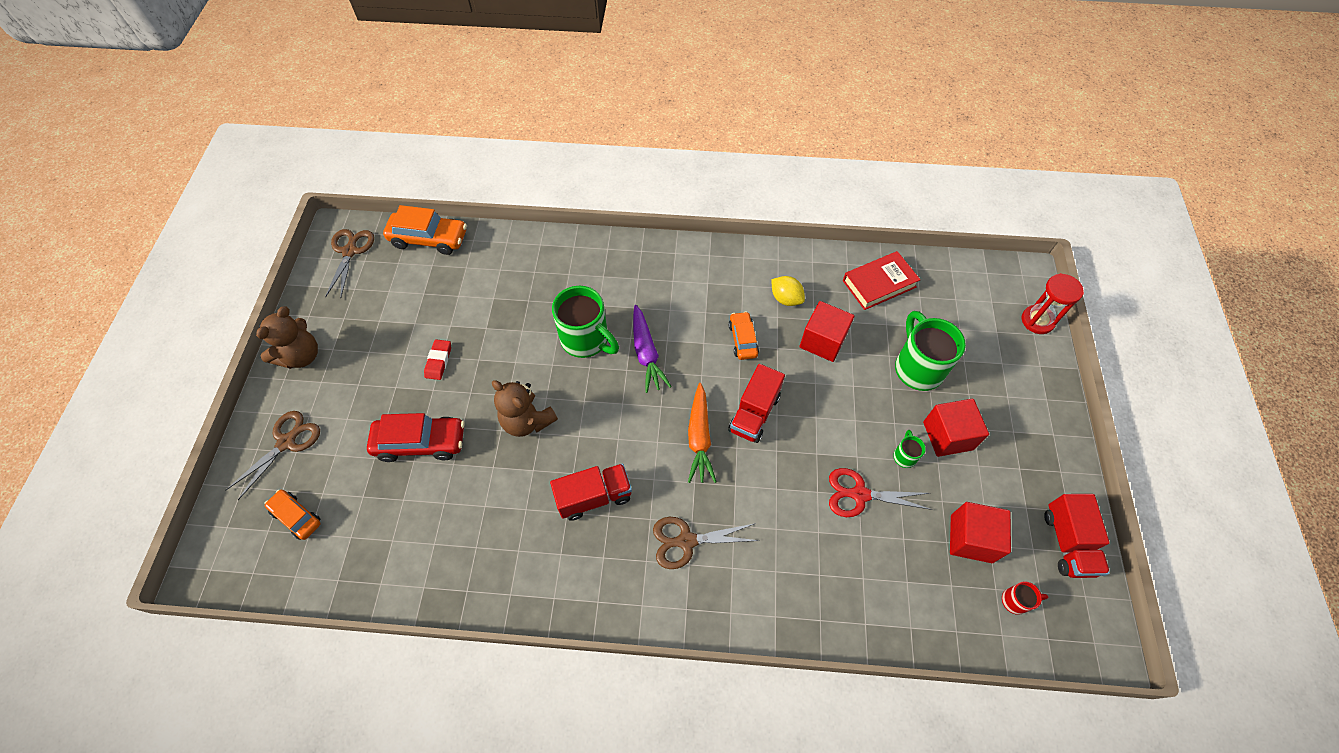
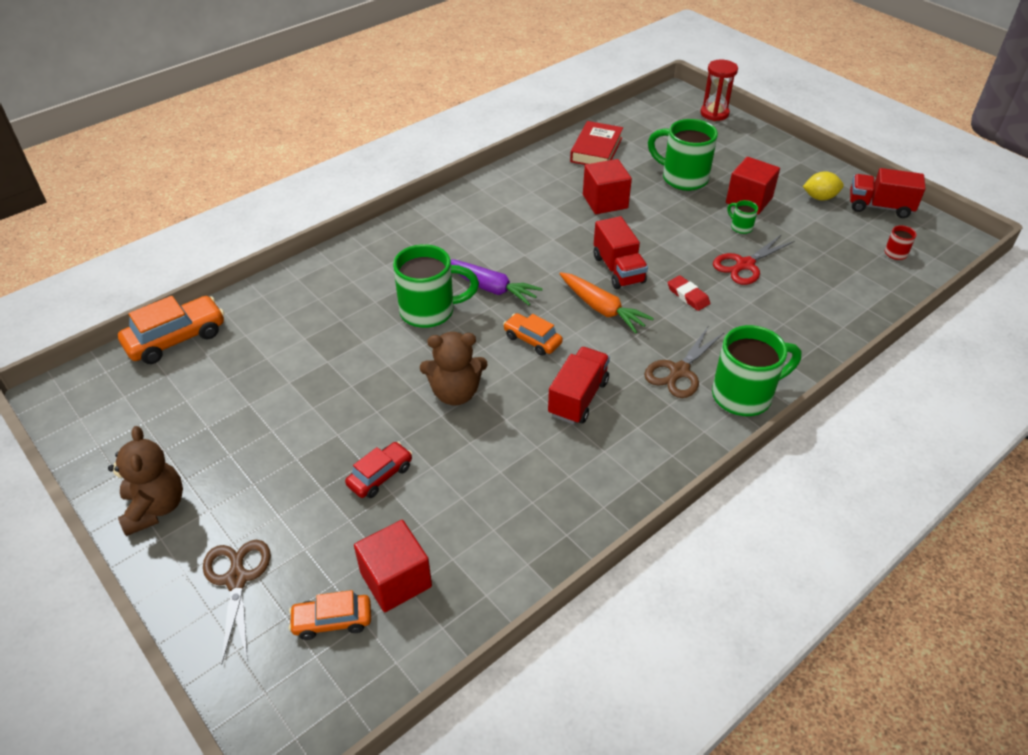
camera: 45 degrees left, 15 degrees down
brown scissors [325,229,374,299] -> none
red car [367,413,465,462] -> red car [345,442,412,498], size x0.61
red eraser [424,339,451,380] -> red eraser moved to [668,275,710,311]
orange car [728,311,759,360] -> orange car moved to [503,313,563,356]
yellow lemon [771,276,805,306] -> yellow lemon moved to [803,171,844,201]
red cube [950,502,1011,563] -> red cube moved to [354,520,432,612]
red truck [1044,494,1110,578] -> red truck turned 150 degrees clockwise [850,168,926,218]
none -> green mug [712,325,801,416]

